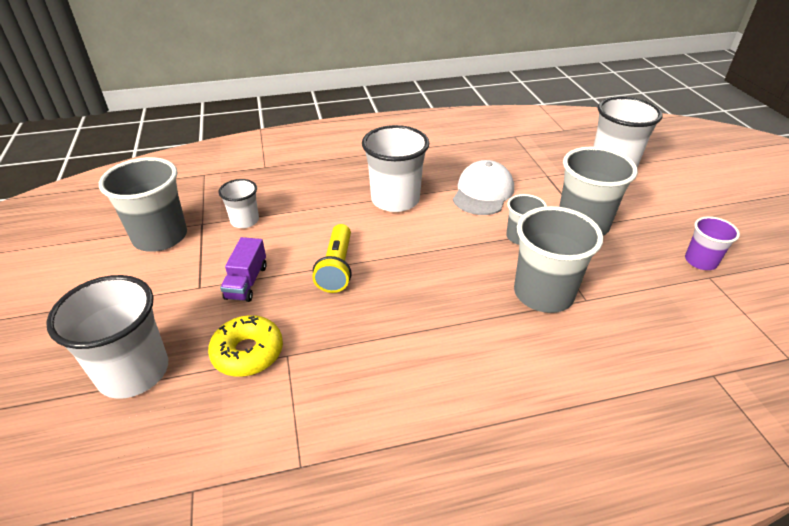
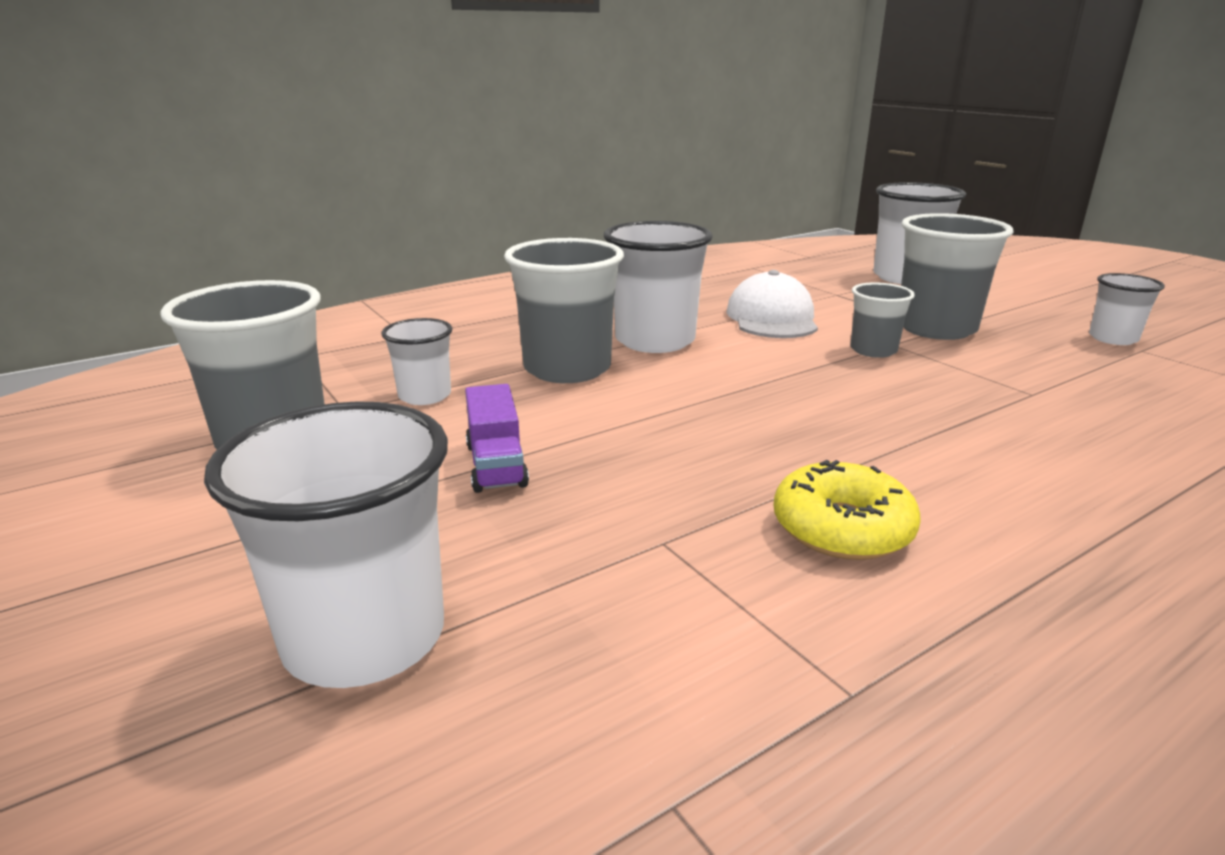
camera: 20 degrees left, 15 degrees down
yellow donut [208,315,283,377] -> yellow donut moved to [773,460,920,560]
yellow flashlight [312,224,352,293] -> none
grey cup [514,206,603,313] -> grey cup moved to [504,238,624,383]
purple cup [685,216,740,270] -> white cup [1089,273,1165,345]

